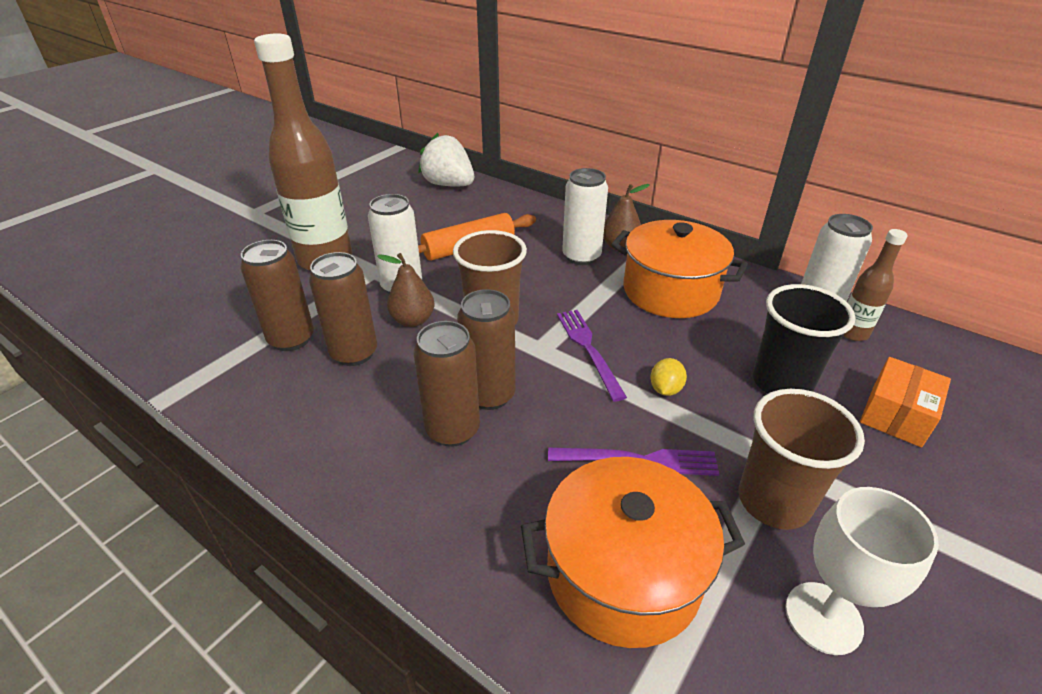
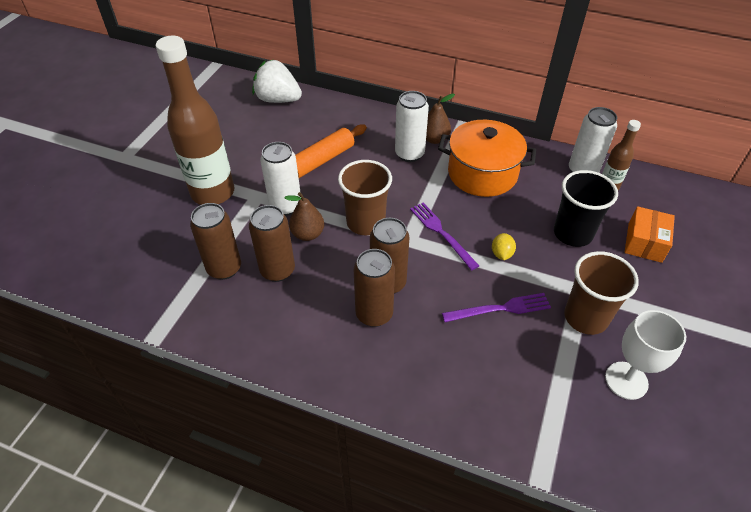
camera: 15 degrees left, 10 degrees up
orange pot [521,457,745,648] -> none

